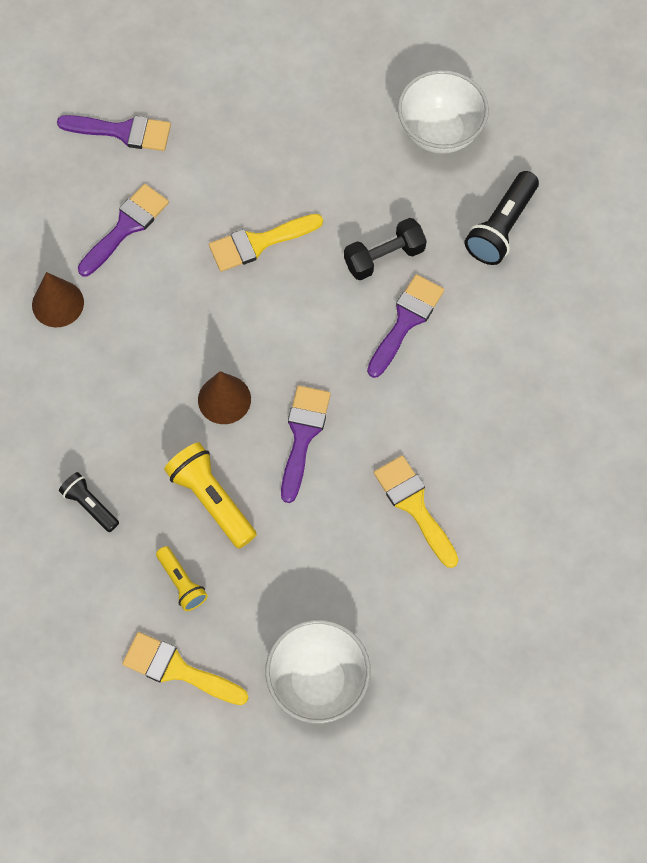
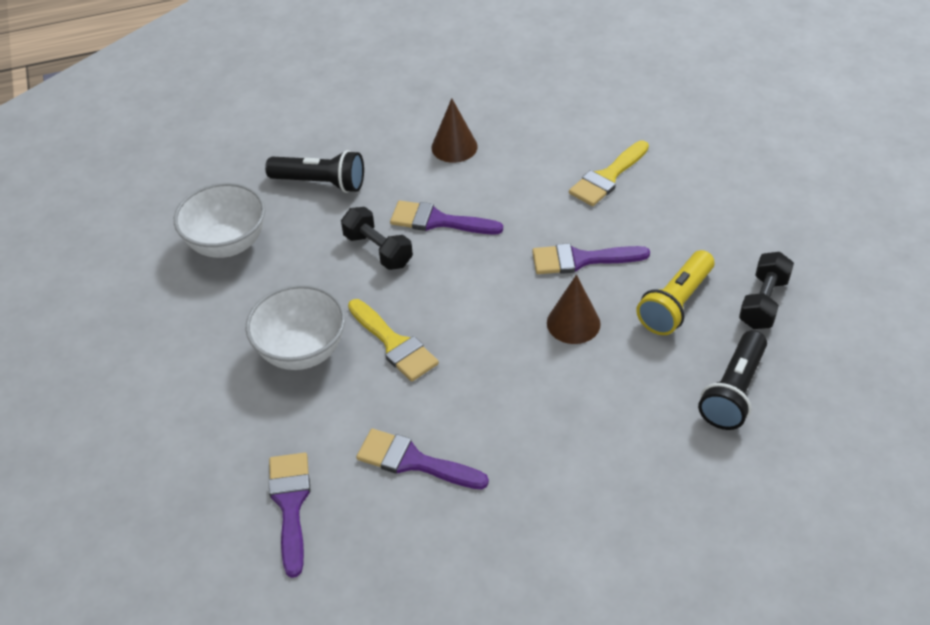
camera: 105 degrees left, 20 degrees down
brown cone [32,272,84,327] -> brown cone moved to [431,98,478,163]
black flashlight [59,472,119,532] -> black flashlight [698,330,767,430], size x1.66
yellow brush [122,632,248,705] -> none
yellow flashlight [156,546,208,611] -> black dumbbell [739,252,794,329]
white bowl [265,620,370,724] -> white bowl moved to [246,284,346,370]

